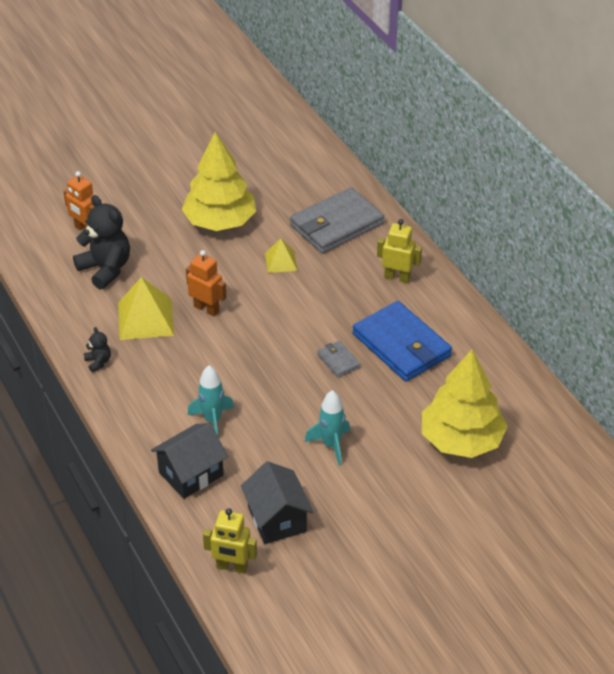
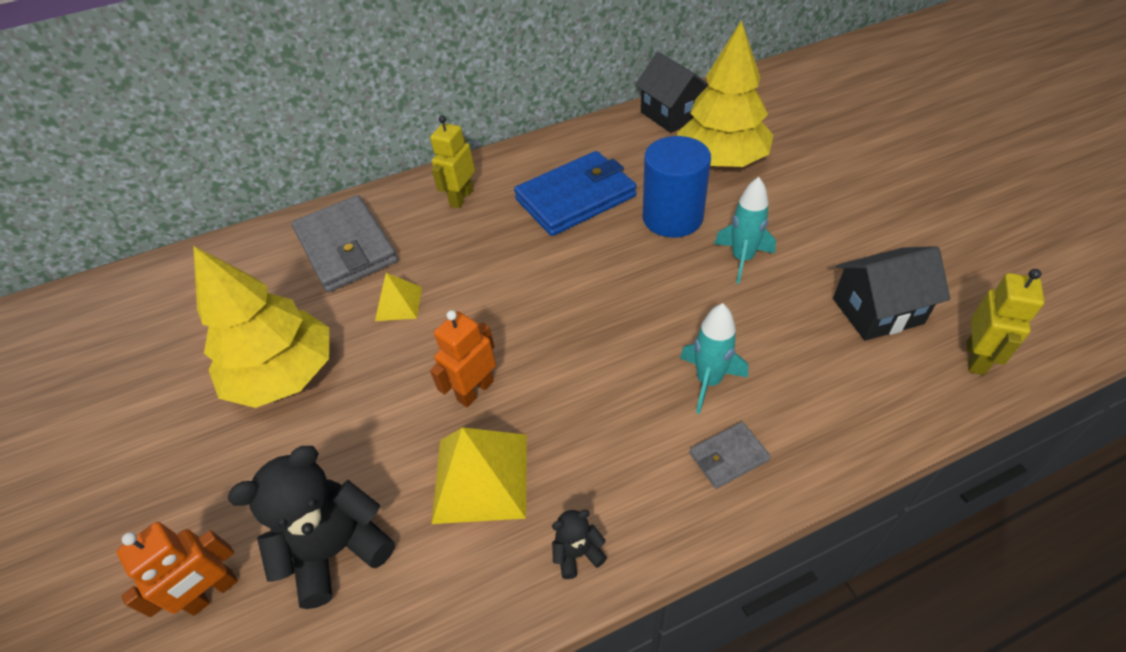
camera: 80 degrees left, 5 degrees up
black house [151,423,228,499] -> black house moved to [635,52,708,133]
grey wallet [317,341,361,378] -> grey wallet moved to [690,422,771,489]
none -> blue cylinder [643,136,711,237]

